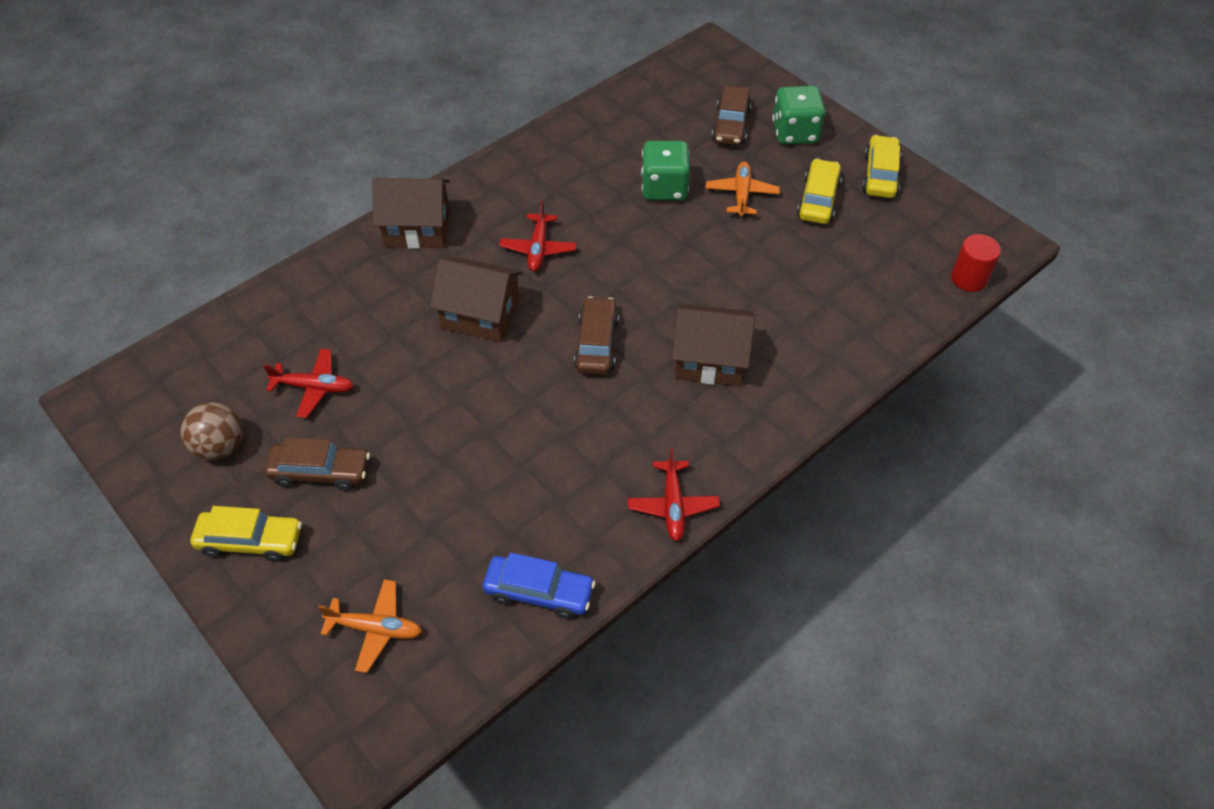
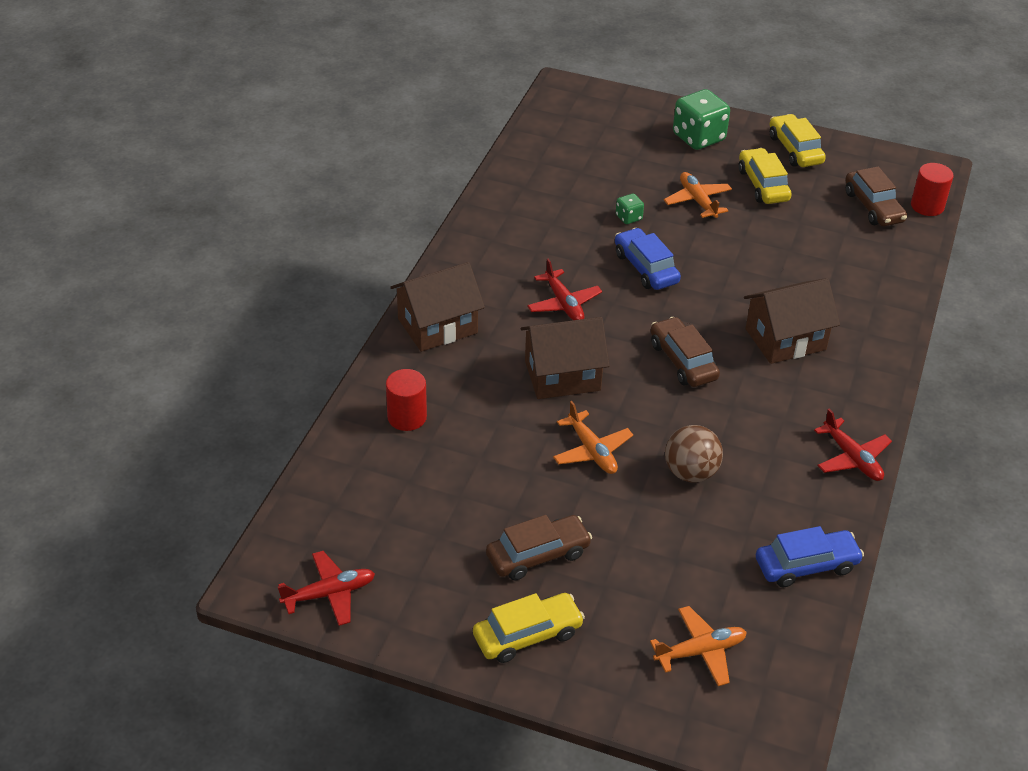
camera: 30 degrees left, 10 degrees down
brown ball [181,402,243,461] -> brown ball moved to [665,425,723,483]
red plane [263,349,354,418] -> red plane moved to [278,551,375,626]
green dice [641,141,690,201] -> green dice [616,193,644,224], size x0.48
brown car [712,86,751,146] -> brown car moved to [845,167,907,226]
none -> red cylinder [386,369,427,431]
none -> orange plane [553,401,633,474]
none -> blue car [615,228,681,290]

